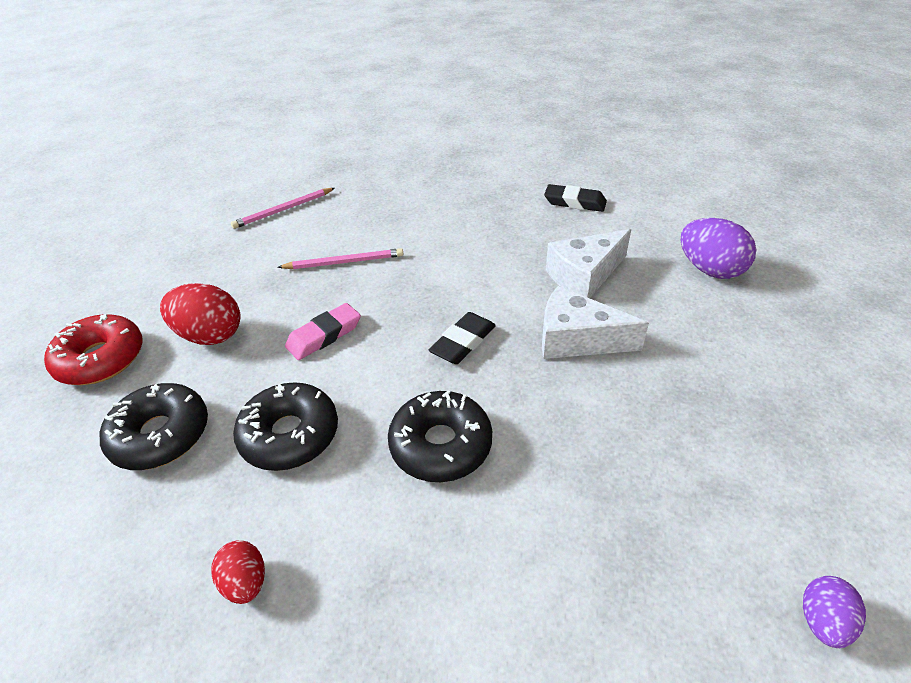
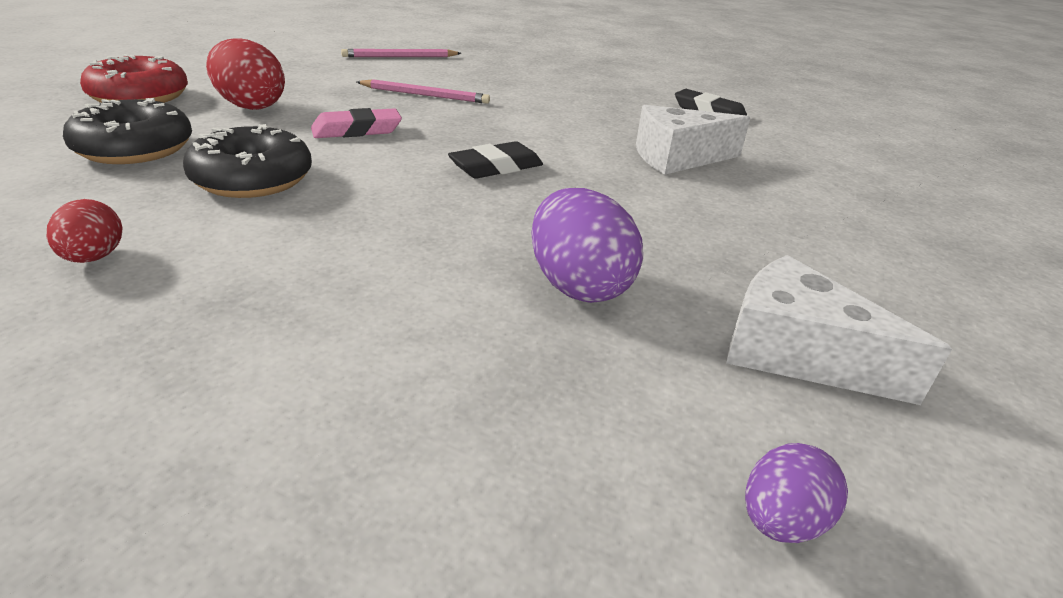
camera: 15 degrees right, 10 degrees down
black donut [388,390,492,482] -> none
white cheese [542,286,649,359] -> white cheese moved to [726,255,952,405]
purple egg [681,218,756,279] -> purple egg moved to [531,188,643,303]

